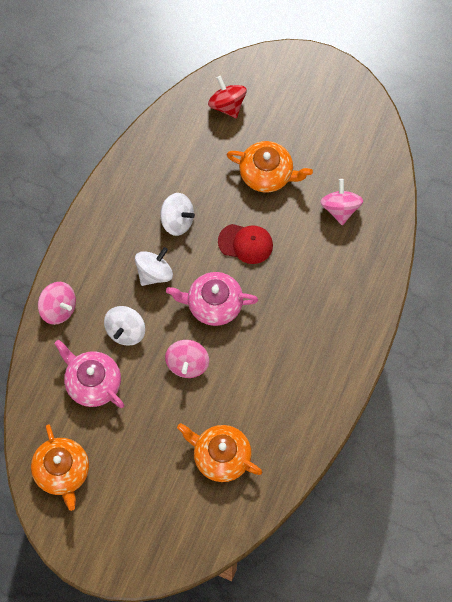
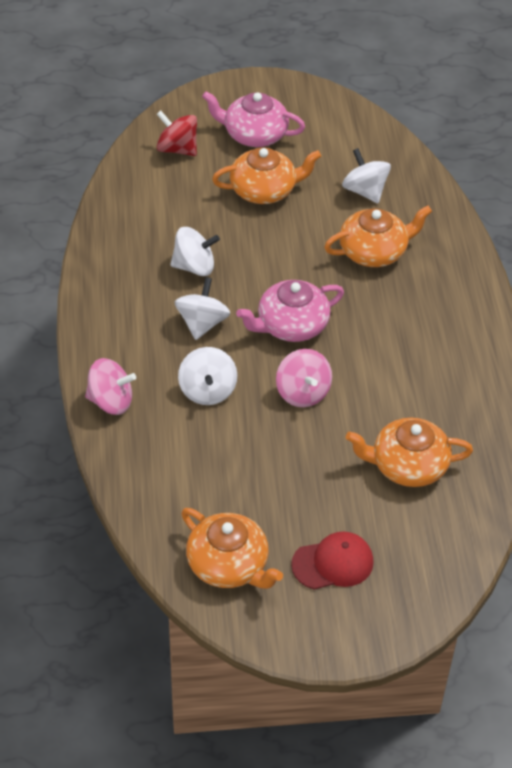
camera: 30 degrees left, 20 degrees down
pink teapot [54,340,124,408] -> pink teapot moved to [202,91,305,147]
red cap [218,224,273,264] -> red cap moved to [291,531,374,590]
pink spinning top [320,179,363,225] -> white spinning top [342,148,391,203]
none -> orange teapot [324,206,432,267]

